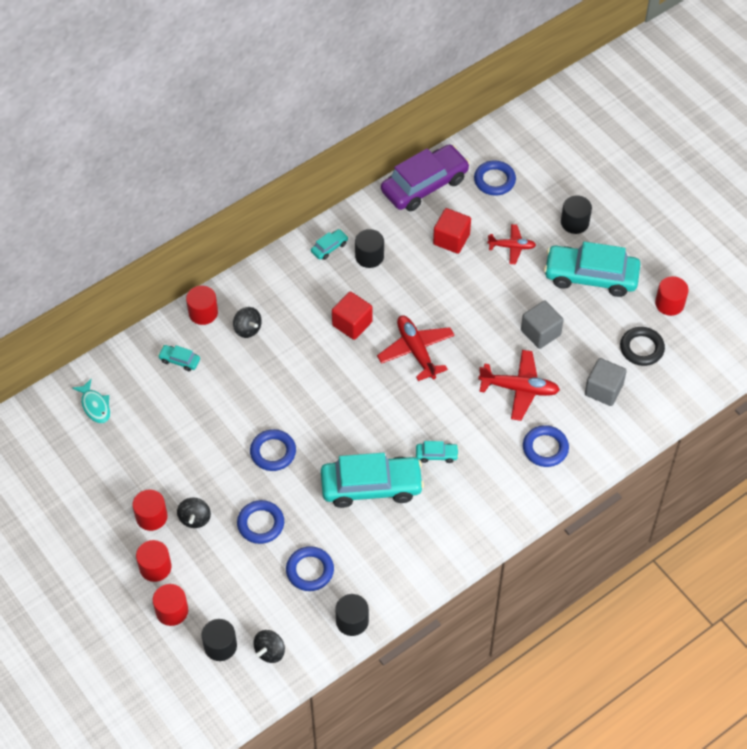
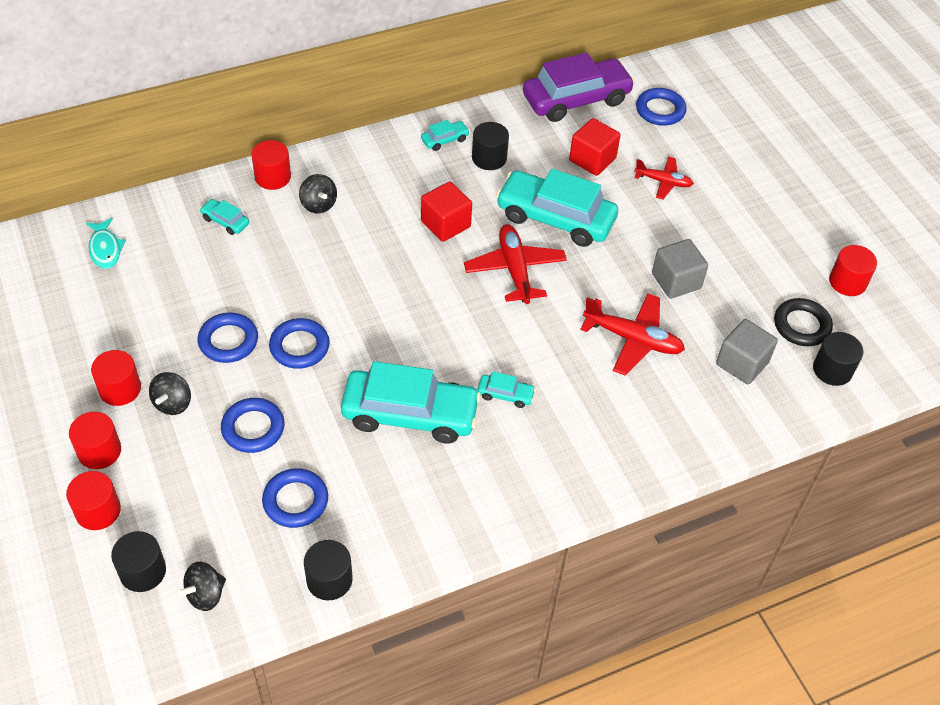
camera: 10 degrees right, 5 degrees down
blue ring [523,425,569,467] -> blue ring moved to [198,312,258,363]
turquoise car [544,242,641,297] -> turquoise car moved to [496,169,618,247]
black cylinder [561,195,592,234] -> black cylinder moved to [813,332,864,386]

